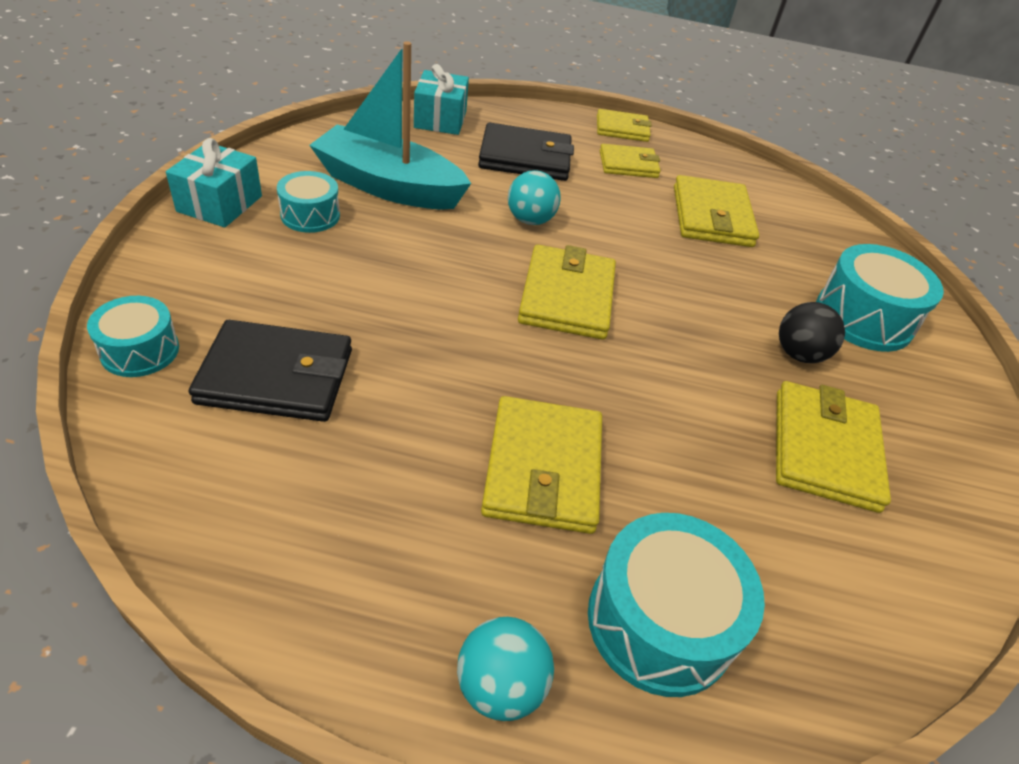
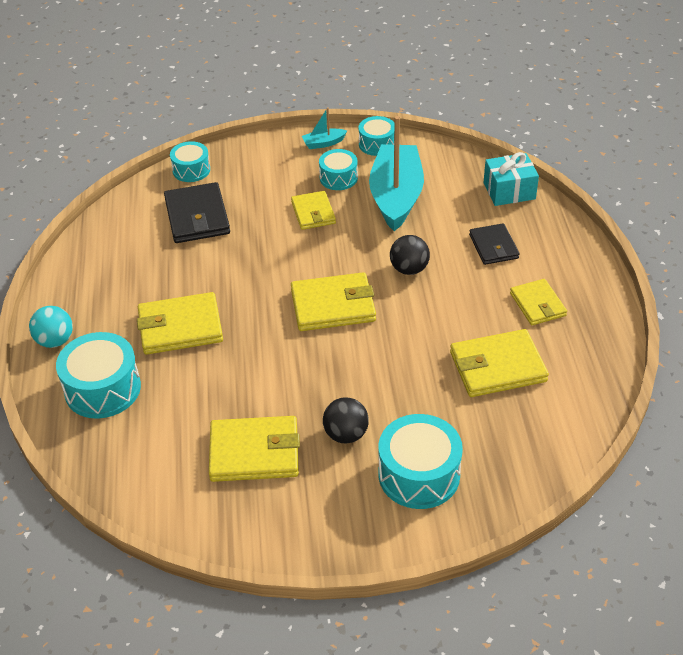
camera: 80 degrees right, 0 degrees up
turquoise gift [166,138,262,227] -> turquoise boat [302,107,347,149]
black wallet [478,123,574,181] -> black wallet [469,223,519,265], size x0.64
turquoise ball [508,170,561,225] -> black ball [390,235,430,275]
yellow wallet [597,109,652,142] -> yellow wallet moved to [291,191,336,230]
none -> turquoise drum [359,116,395,156]

